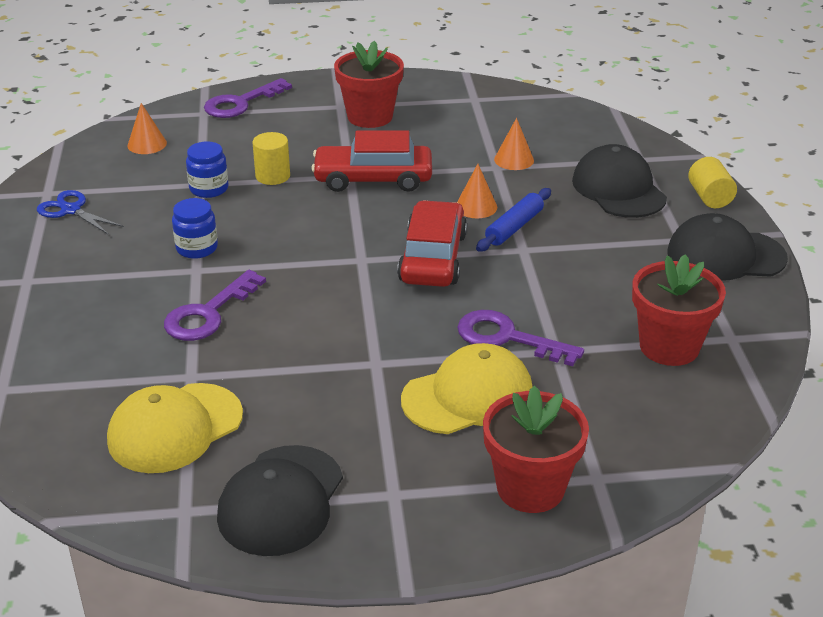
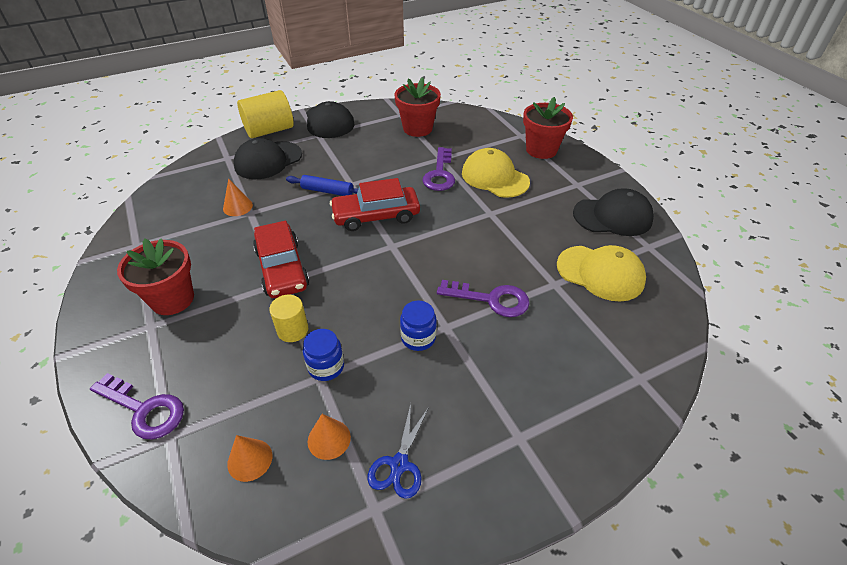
camera: 110 degrees left, 10 degrees up
orange cone [457,164,497,218] -> orange cone moved to [308,414,351,460]
yellow cylinder [688,157,737,208] -> yellow cylinder [237,90,294,138], size x1.74

